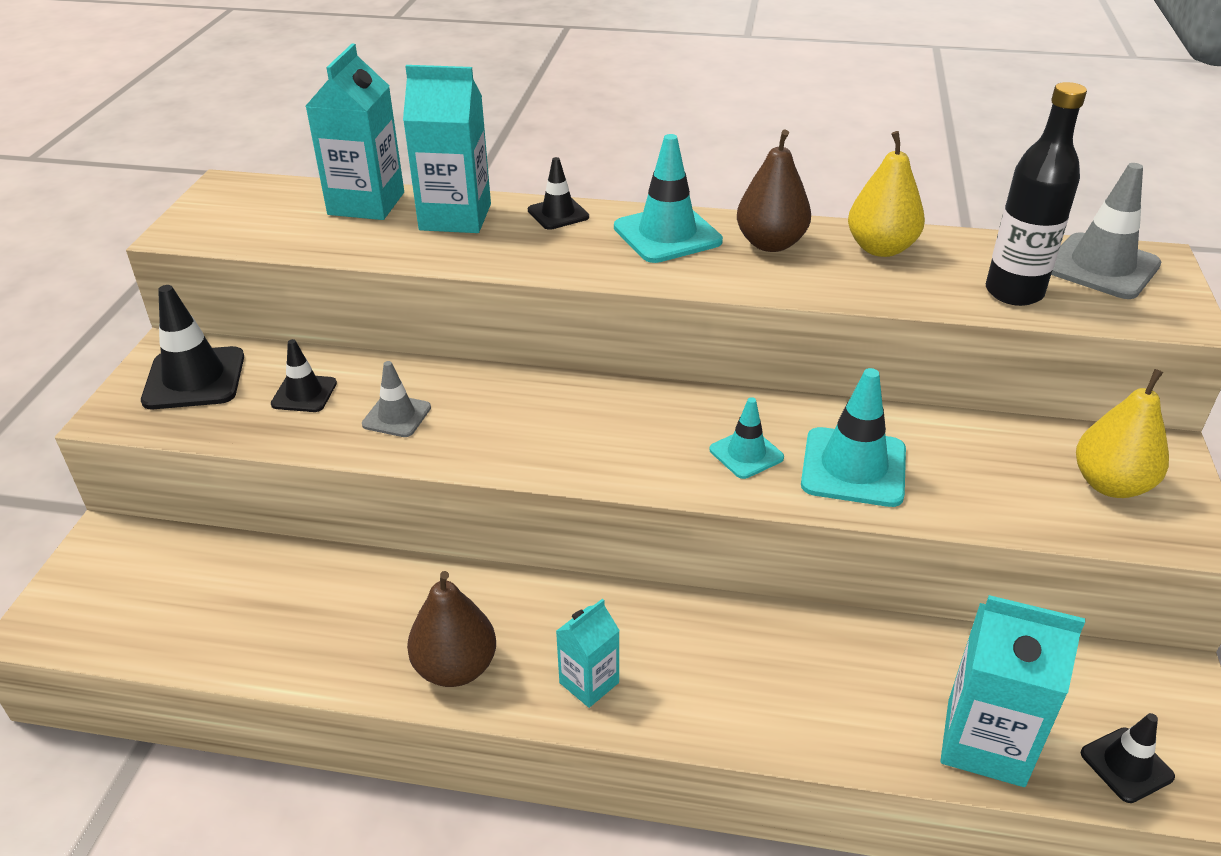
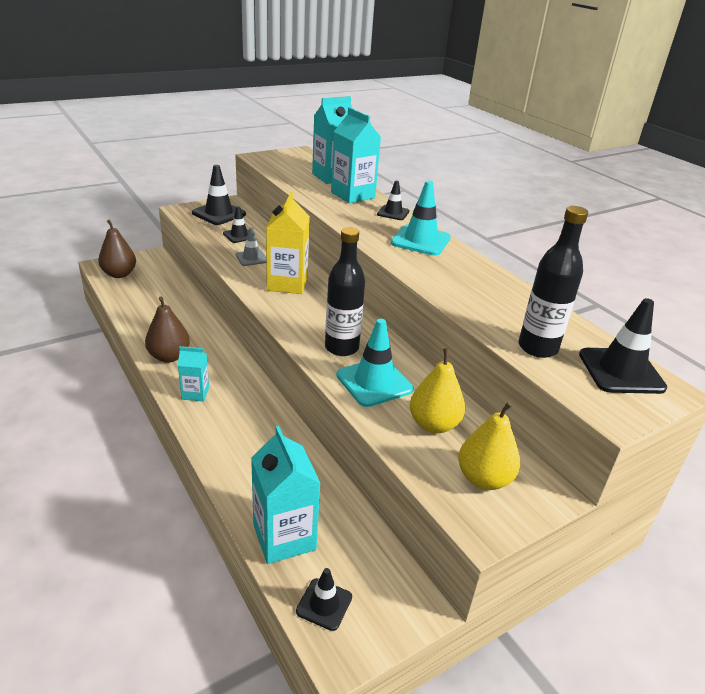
camera: 45 degrees right, 5 degrees down
turquoise traffic cone [710,397,784,479] -> black bottle [325,227,365,356]
brown pear [737,130,811,252] -> brown pear moved to [98,220,136,278]
yellow pear [848,131,925,257] -> yellow pear moved to [410,348,465,433]
grey traffic cone [1051,163,1162,299] -> black traffic cone [579,298,667,394]
none -> yellow carton [266,192,310,294]

